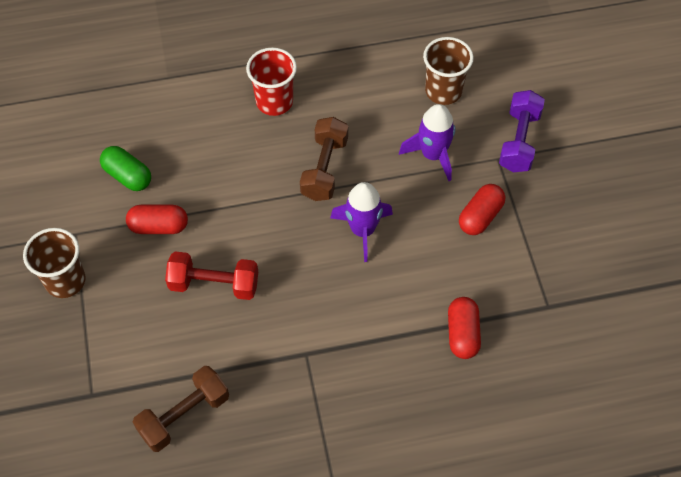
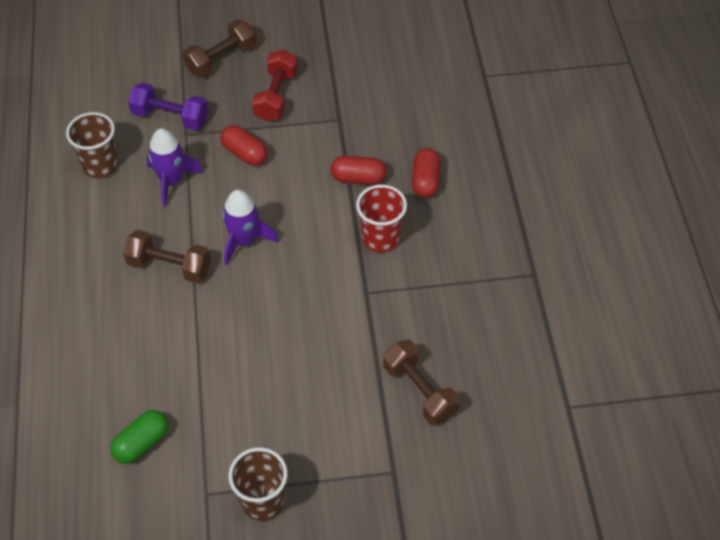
camera: 85 degrees left, 5 degrees down
red capsule [126,205,188,234] -> red capsule moved to [412,148,441,198]
red dumbbell [165,251,258,300] -> red dumbbell moved to [252,49,298,122]
red cup [246,48,297,116] -> red cup moved to [356,185,407,253]
none -> brown dumbbell [183,20,256,77]

